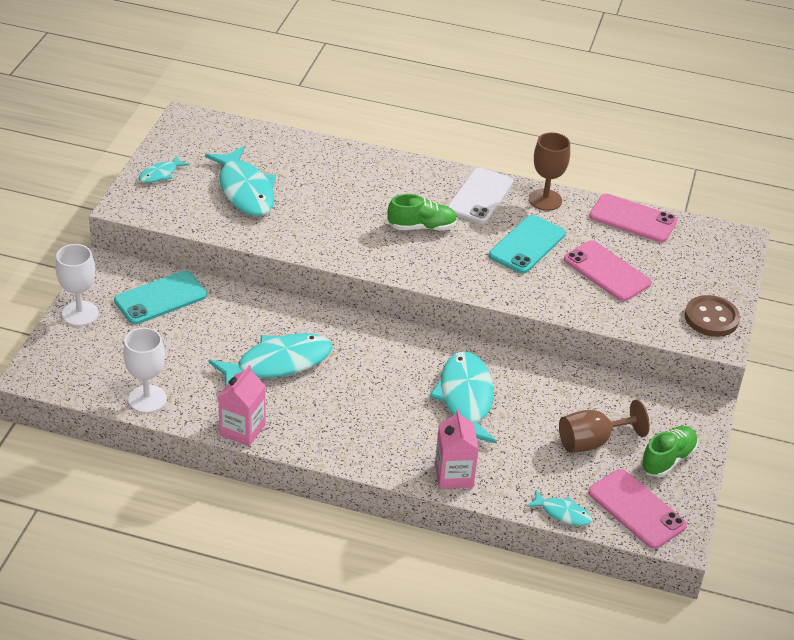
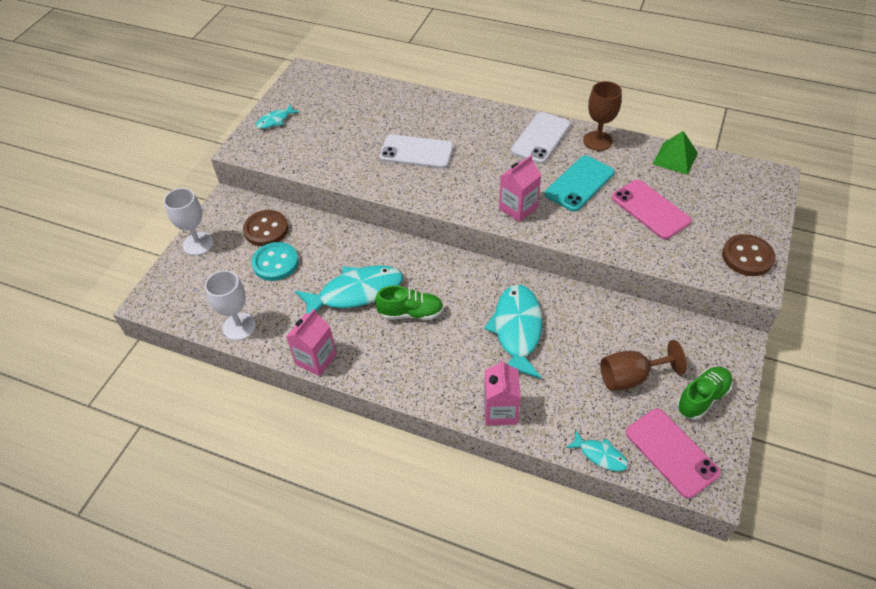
camera: 10 degrees right, 10 degrees up
turquoise phone [114,271,207,324] -> brown button [243,210,288,246]
turquoise fish [205,146,276,216] -> none
green shoe [387,194,458,231] -> green shoe moved to [375,285,444,320]
pink phone [589,194,677,242] -> green pyramid [653,131,698,175]
none -> turquoise button [251,242,299,281]
none -> white phone [379,134,454,169]
none -> pink carton [499,155,541,222]

